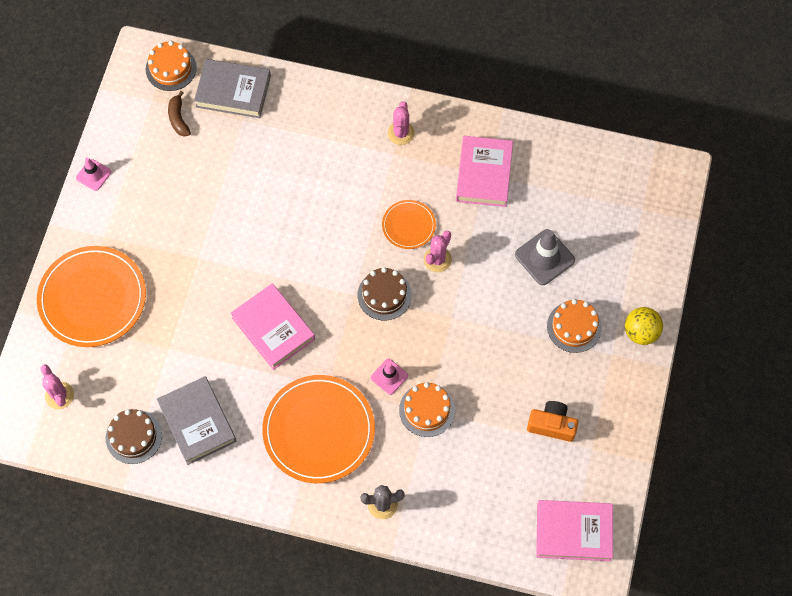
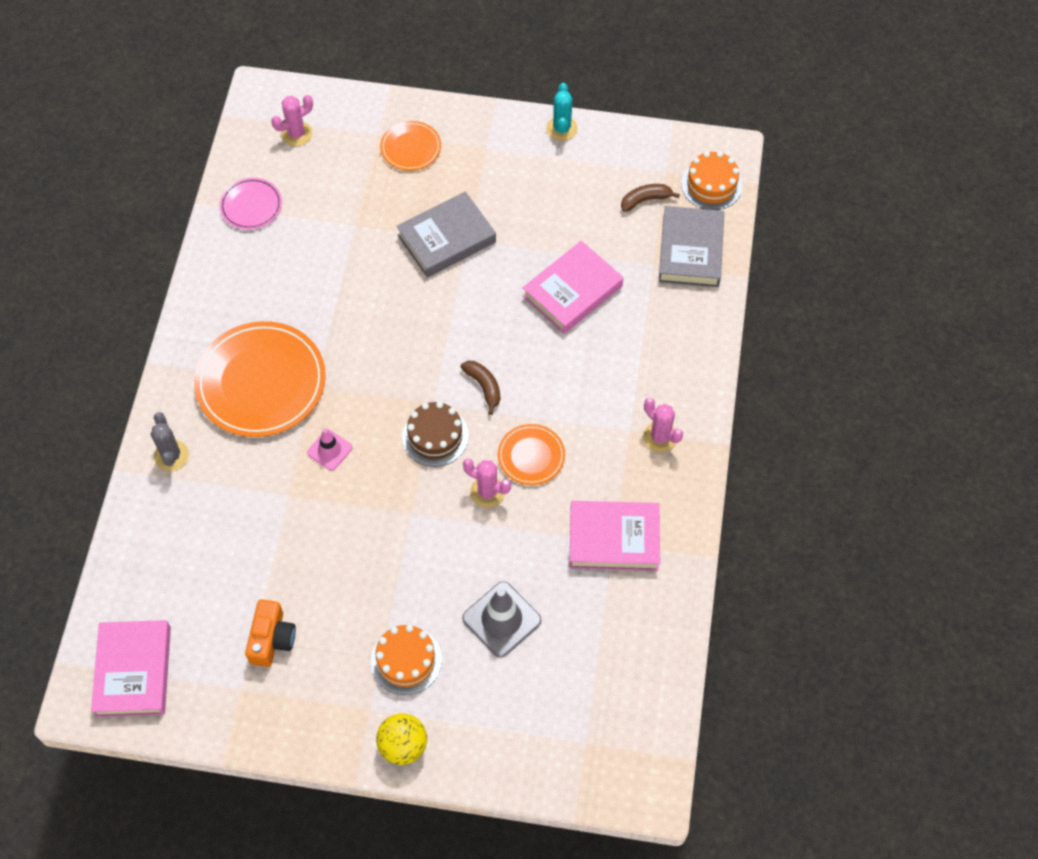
camera: 85 degrees right, 5 degrees down
orange plate [37,246,146,347] -> orange plate [380,121,441,171], size x0.51
pink traffic cone [76,158,111,191] -> turquoise cactus [546,83,578,141]
brown cake [106,409,162,464] -> pink plate [219,178,282,230]
grey book [157,376,236,465] -> grey book moved to [396,191,496,278]
pink book [230,283,315,370] -> pink book moved to [523,241,623,334]
pink cactus [388,101,415,145] -> pink cactus turned 45 degrees clockwise [643,398,683,453]
orange cake [399,382,455,437] -> none
none -> brown banana [461,361,500,415]

